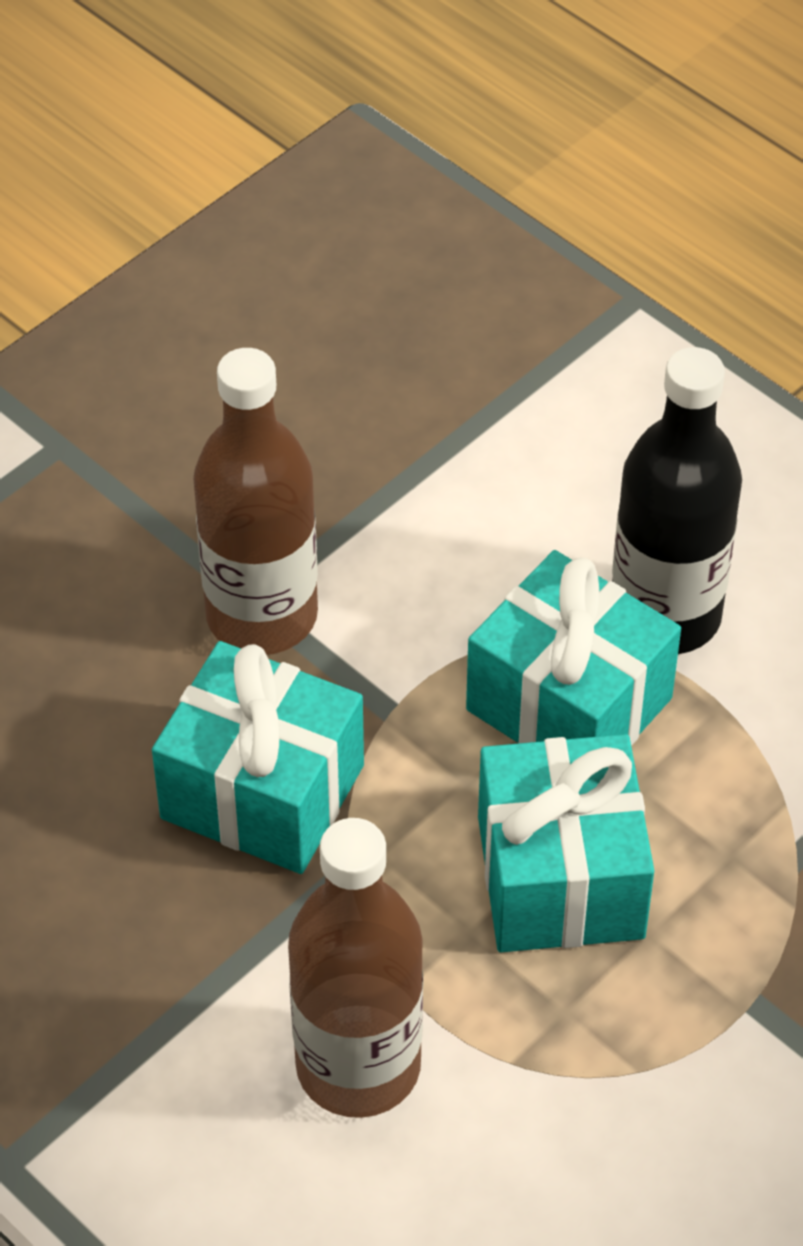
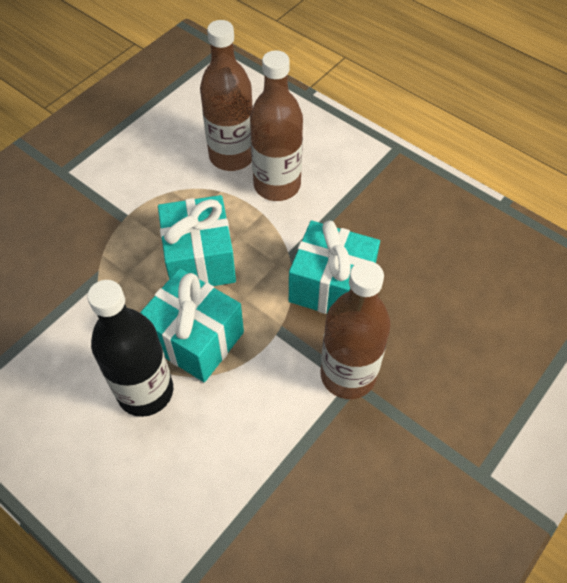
camera: 175 degrees right, 5 degrees up
none -> brown bottle [200,20,253,171]

